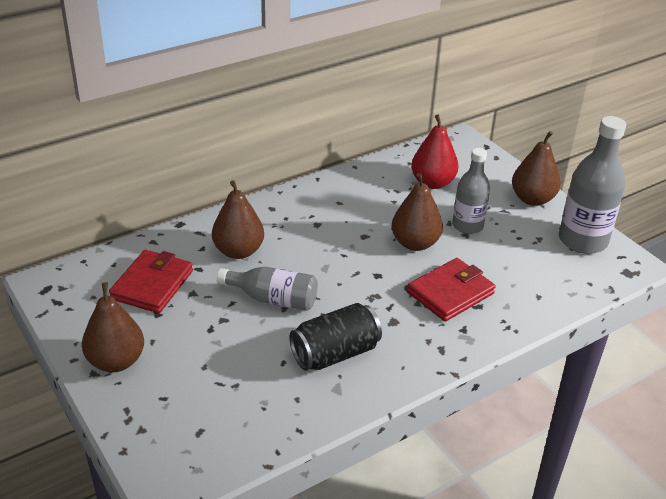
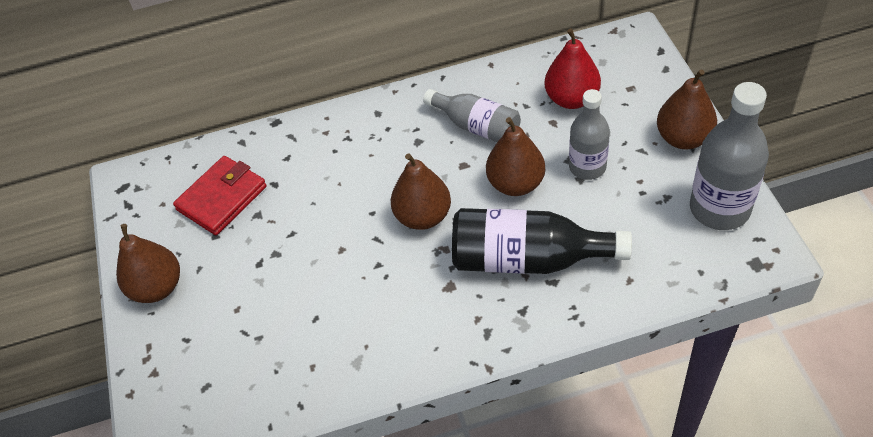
camera: 25 degrees right, 15 degrees up
brown pear [212,180,264,259] -> brown pear moved to [391,153,451,230]
grey bottle [217,267,318,311] -> grey bottle moved to [423,89,521,142]
black can [290,303,382,371] -> none
red wallet [407,258,496,322] -> black bottle [452,208,632,274]

